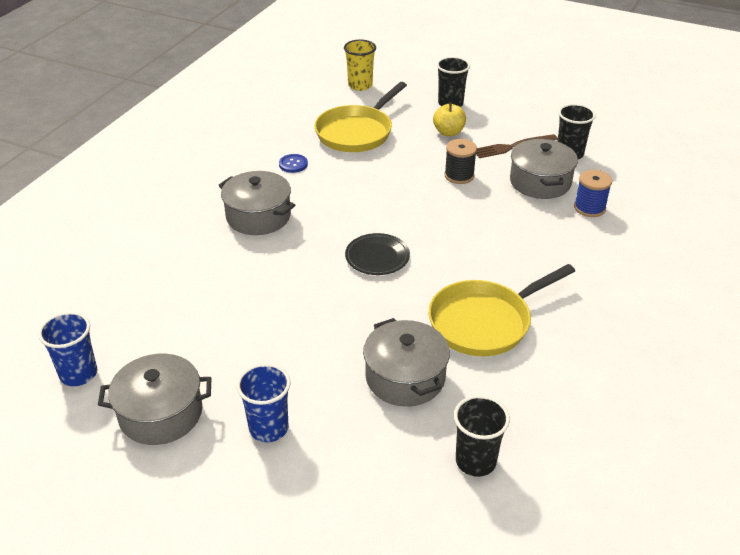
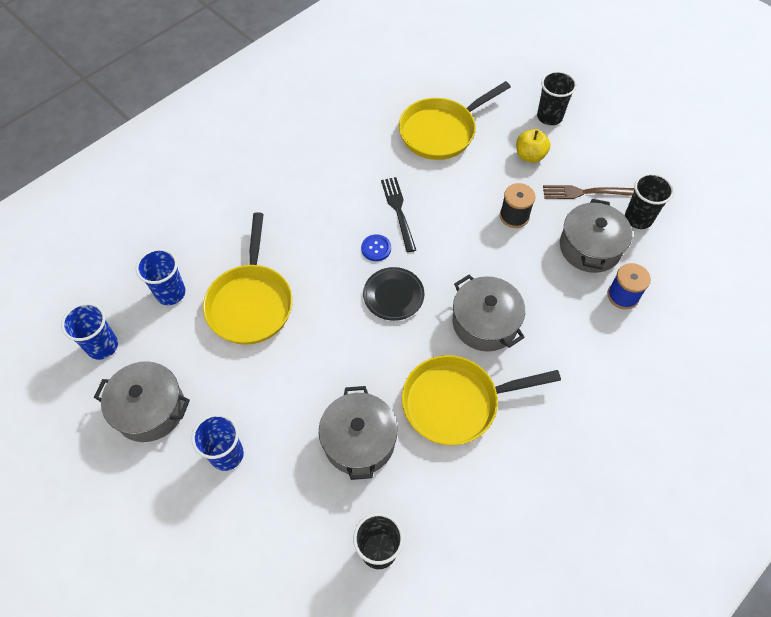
camera: 20 degrees right, 20 degrees up
grey pot [218,171,295,235] -> grey pot moved to [453,275,525,351]
blue button [279,154,308,173] -> blue button moved to [361,234,391,261]
yellow cup [344,40,376,91] -> none
none -> blue cup [136,248,185,305]
none -> yellow pan [203,212,293,345]
none -> black fork [381,177,416,253]

